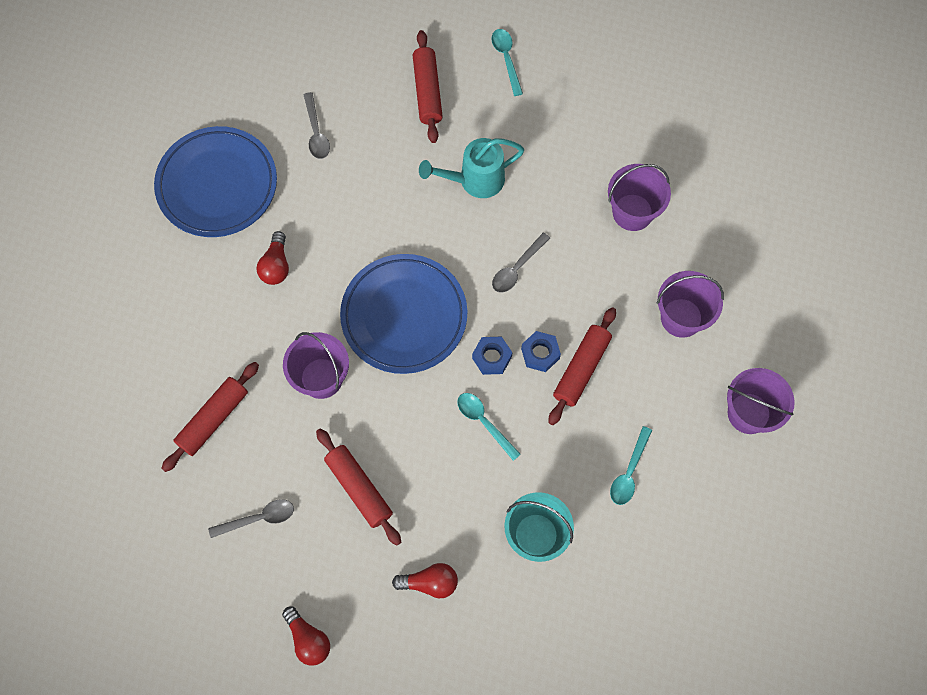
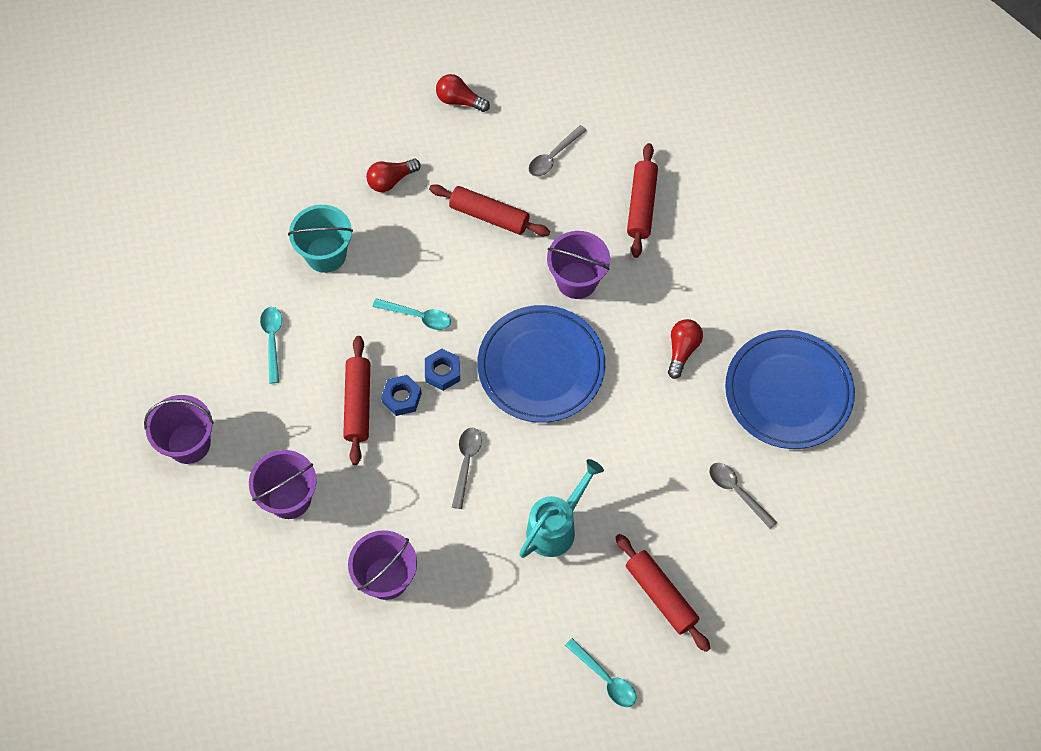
camera: 150 degrees right, 5 degrees down
red light bulb [257,231,289,285] -> red light bulb turned 45 degrees clockwise [668,319,703,379]

